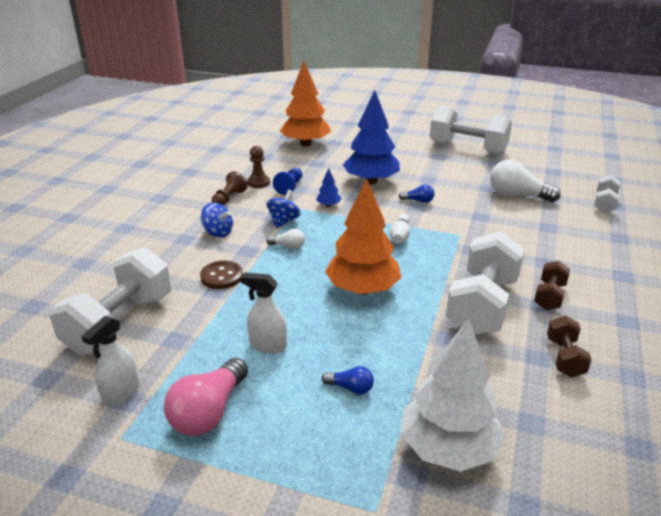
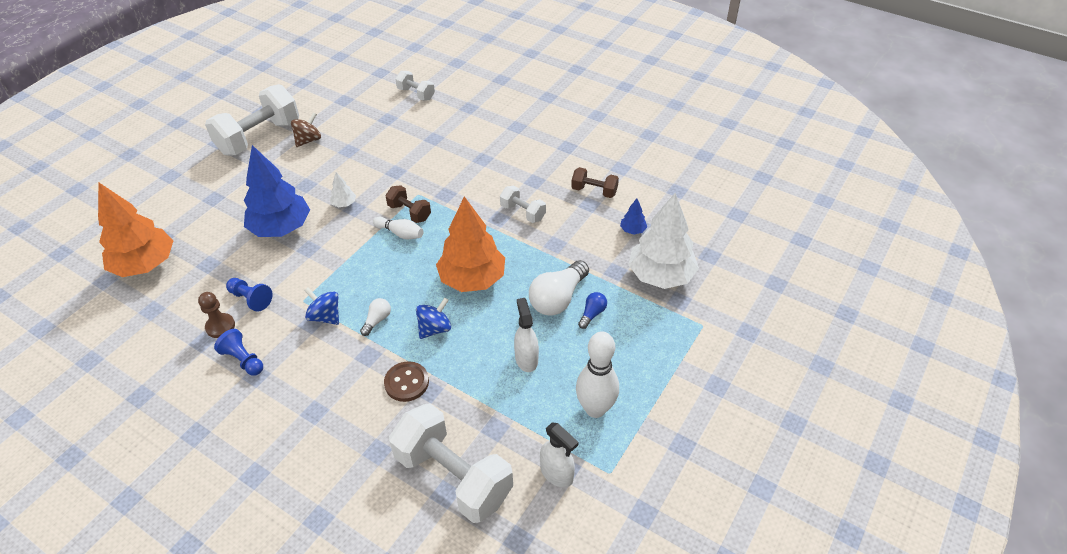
camera: 75 degrees left, 15 degrees up
pink light bulb [164,358,248,436] -> white bowling pin [576,331,619,418]
blue spinning top [201,202,233,237] -> blue spinning top moved to [416,298,451,339]
brown pawn [212,171,248,206] -> blue pawn [214,329,263,376]
white spray bottle [240,272,287,354] -> white spray bottle turned 135 degrees clockwise [514,298,539,372]
blue tree [316,168,341,207] -> blue tree moved to [620,198,647,234]
blue light bulb [399,185,434,203] -> white tree [330,172,356,207]
white dumbbell [446,232,525,335] -> white dumbbell [500,186,546,223], size x0.50
white light bulb [490,160,561,202] -> white light bulb moved to [529,260,589,316]
brown dumbbell [534,261,570,310] -> brown dumbbell moved to [385,185,431,223]
none -> brown spinning top [291,112,321,147]

